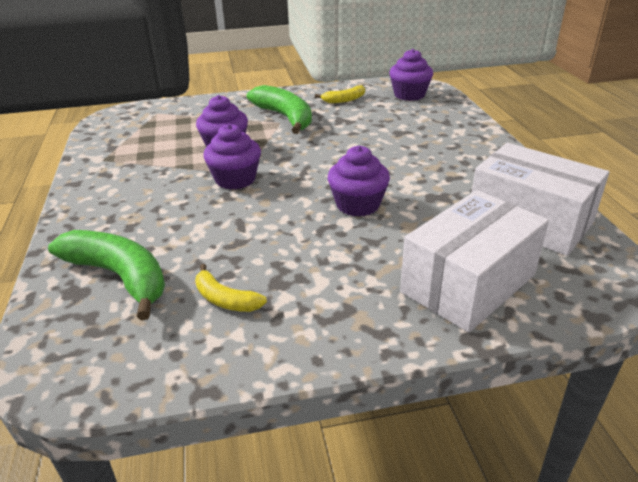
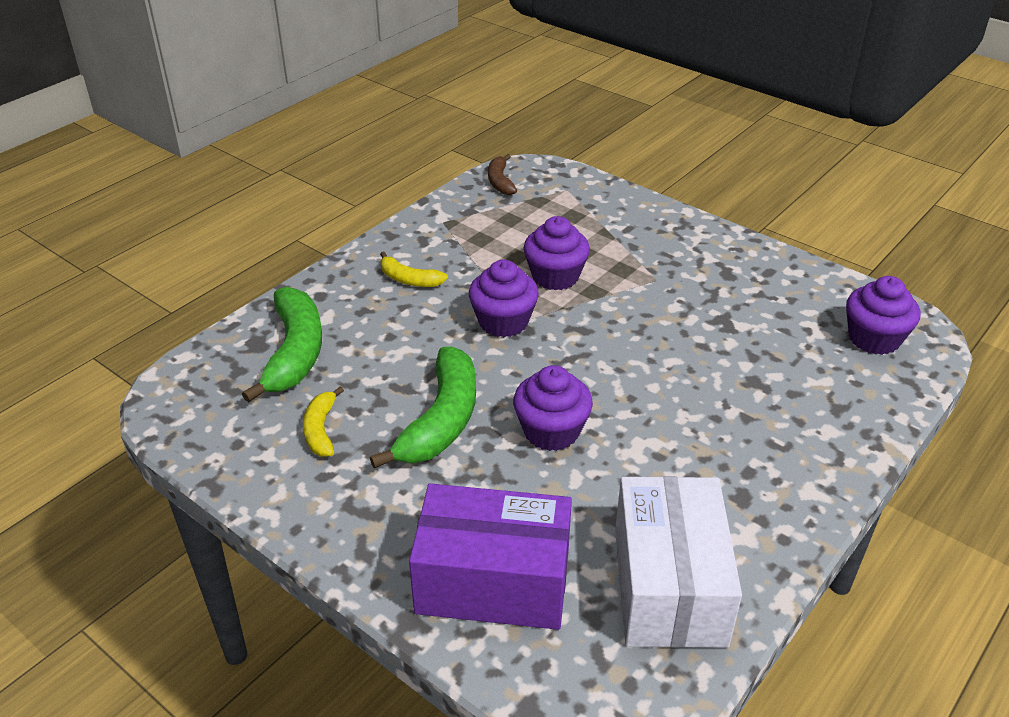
camera: 50 degrees right, 5 degrees up
green banana [247,85,312,134] -> green banana moved to [370,347,476,468]
yellow banana [315,85,365,103] -> yellow banana moved to [380,252,448,287]
white box [400,190,549,333] -> purple box [409,483,572,630]
none -> brown banana [488,154,517,195]

